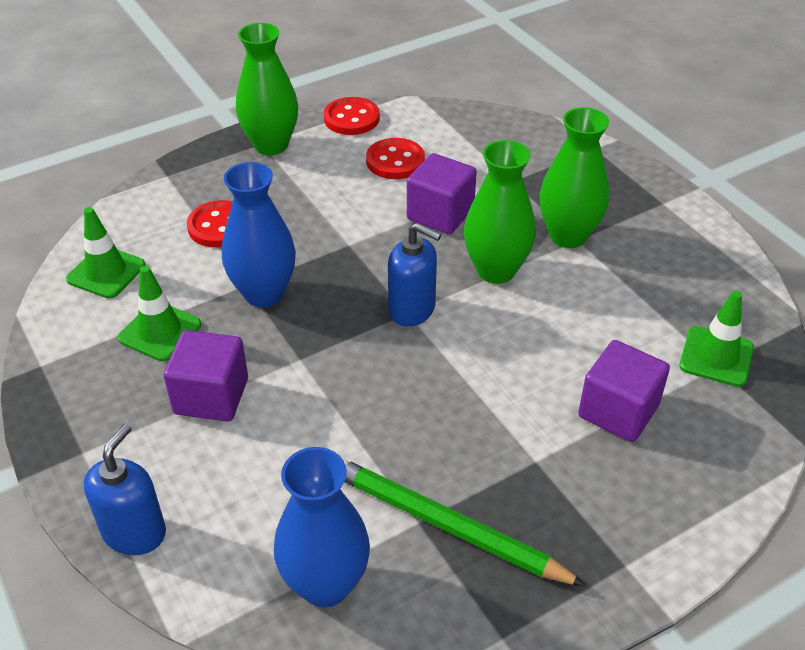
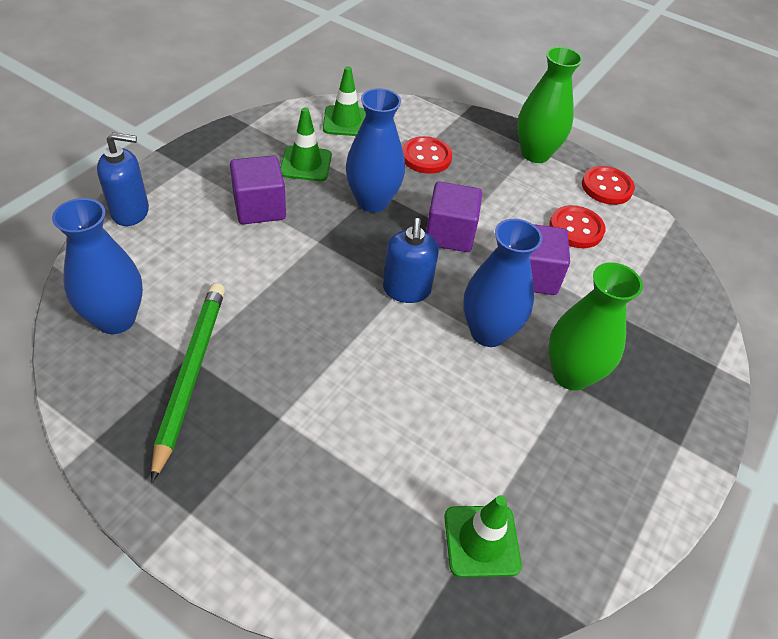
camera: 60 degrees right, 5 degrees up
green vase [464,140,536,284] -> blue vase [463,219,542,347]
purple cube [578,340,670,442] -> purple cube moved to [426,181,482,252]

